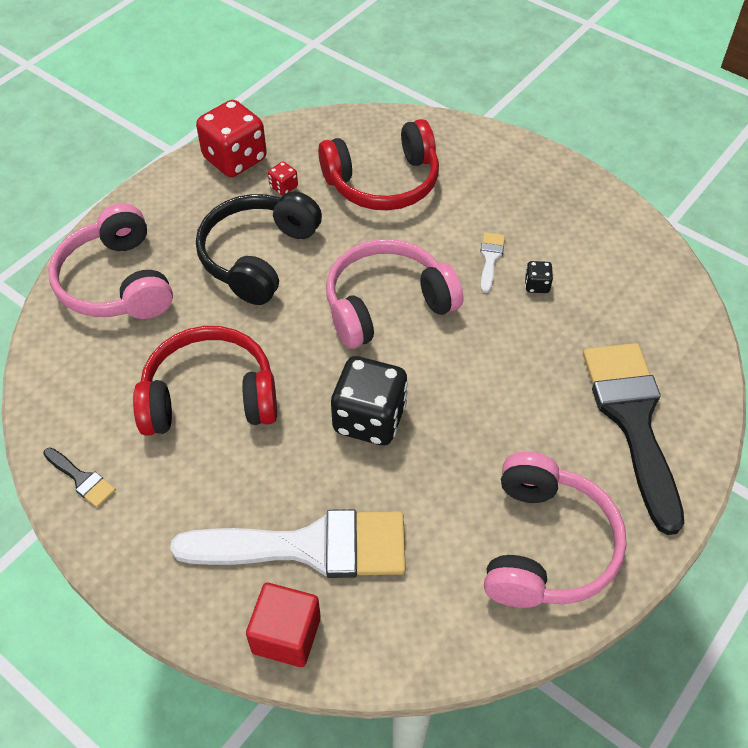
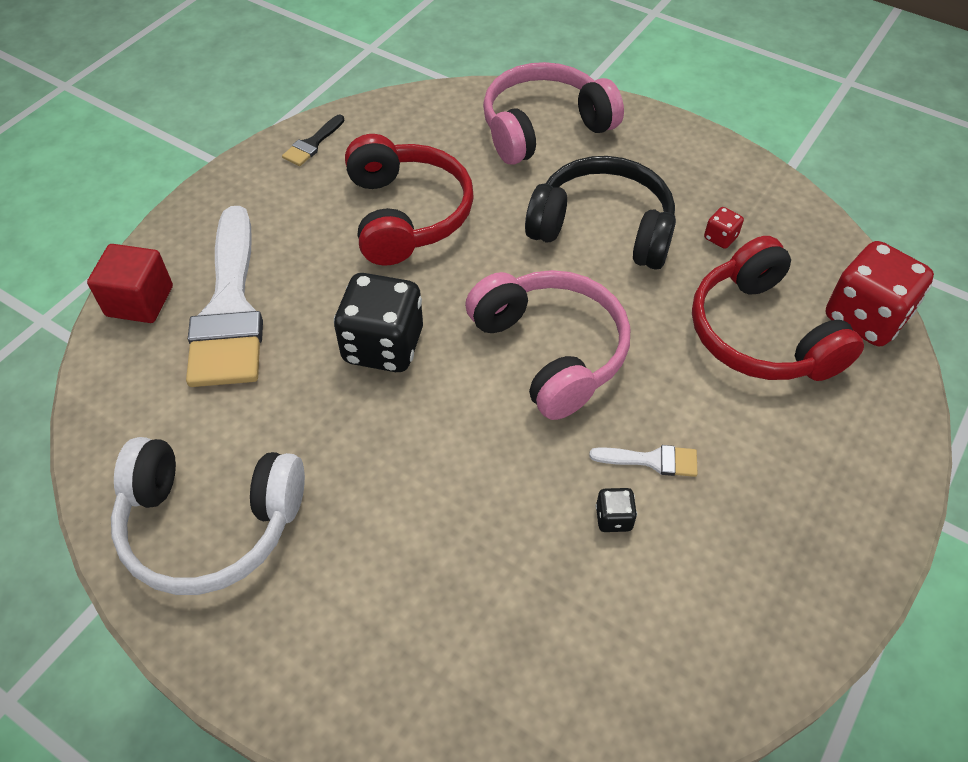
camera: 85 degrees right, 0 degrees up
red dice [196,100,267,177] -> red dice moved to [826,241,934,346]
pink headphones [484,452,627,608] -> white headphones [111,437,305,595]
black brush [583,343,684,535] -> none

